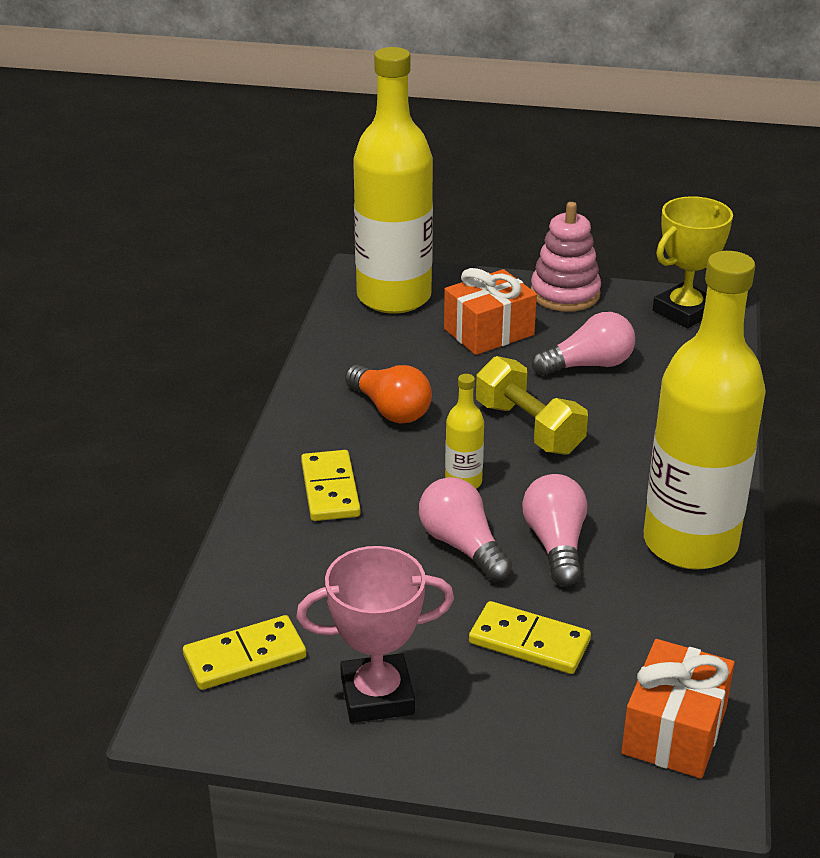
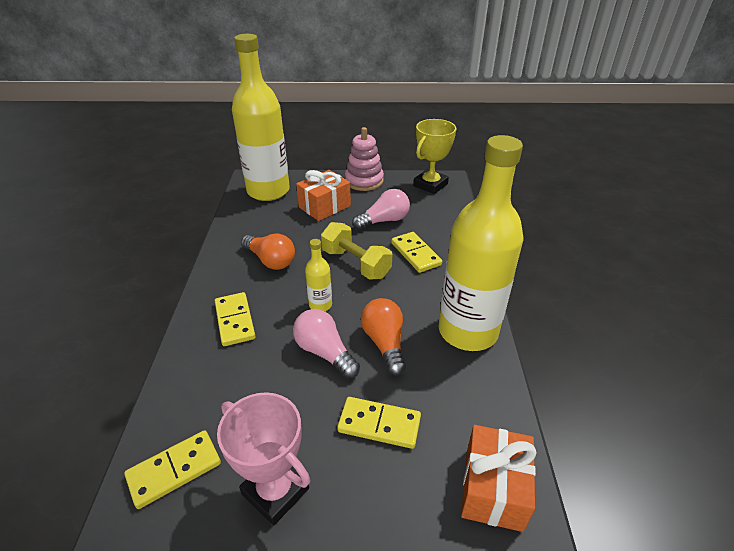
camera: 10 degrees left, 5 degrees up
pink trophy [296,546,454,723] -> pink trophy turned 60 degrees clockwise [217,392,310,525]
pink light bulb [522,474,587,586] -> orange light bulb [361,298,406,376]
none -> yellow domino [391,232,442,273]

